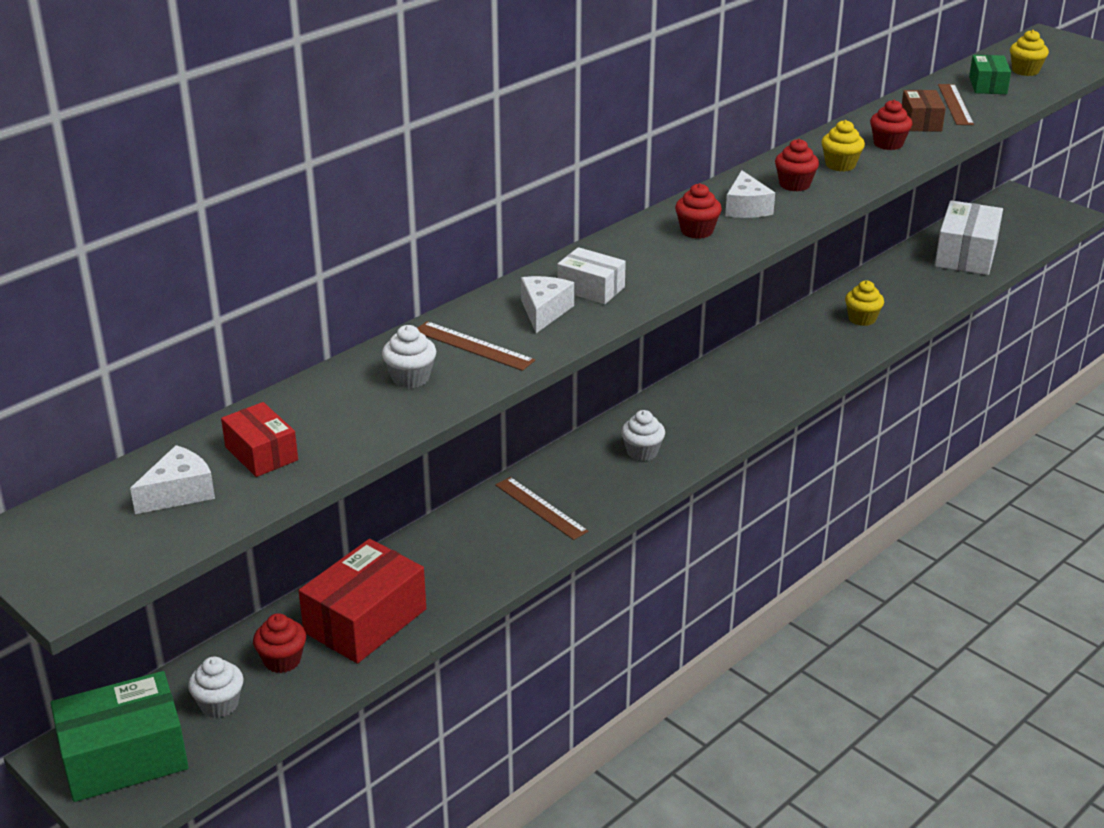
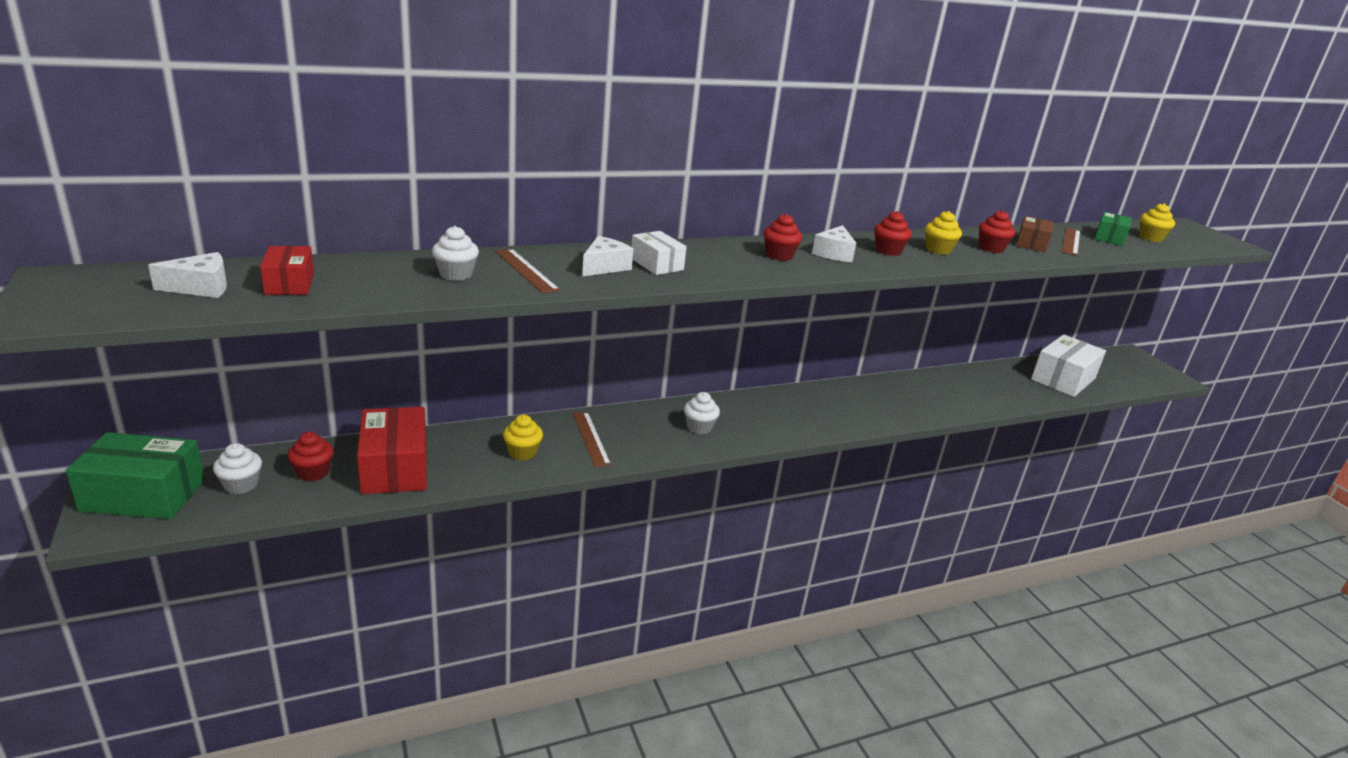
camera: 20 degrees right, 5 degrees down
red box [299,539,426,664] -> red box turned 75 degrees counterclockwise [357,407,427,494]
yellow cupcake [845,281,884,326] -> yellow cupcake moved to [503,415,543,461]

